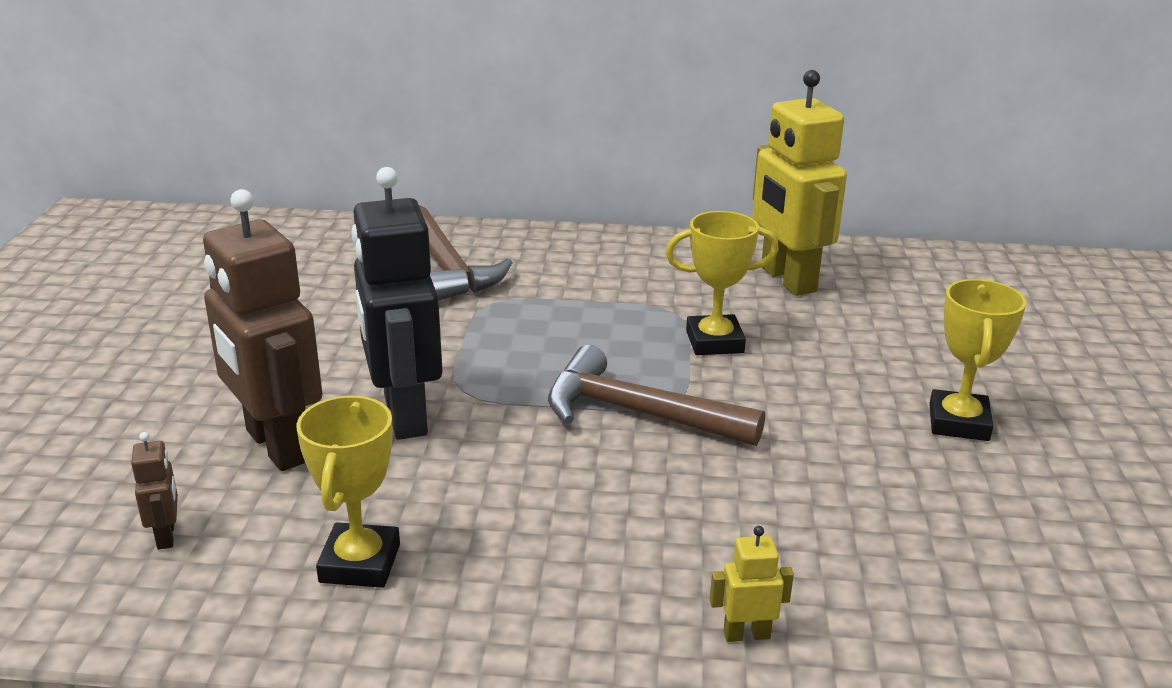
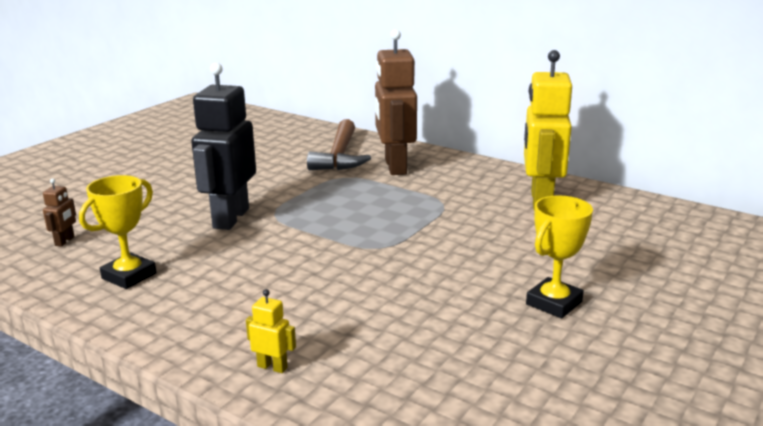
camera: 30 degrees right, 5 degrees down
brown robot [203,189,322,471] -> brown robot moved to [375,29,417,175]
brown hammer [548,345,765,446] -> none
yellow trophy [666,211,779,355] -> none

